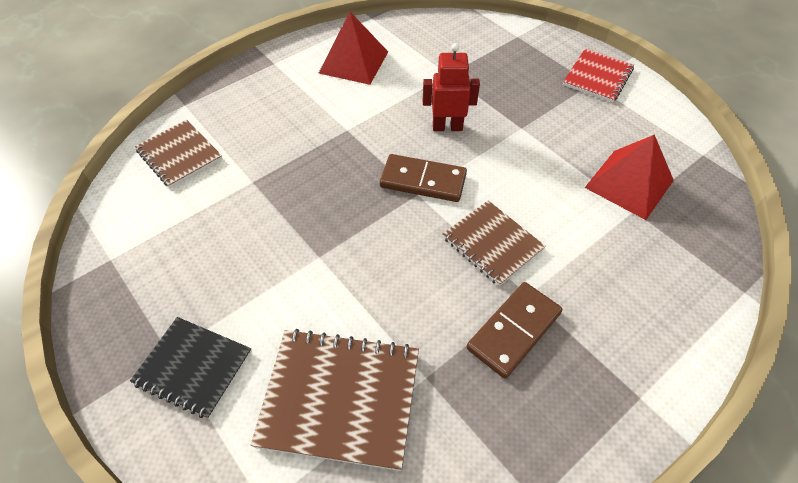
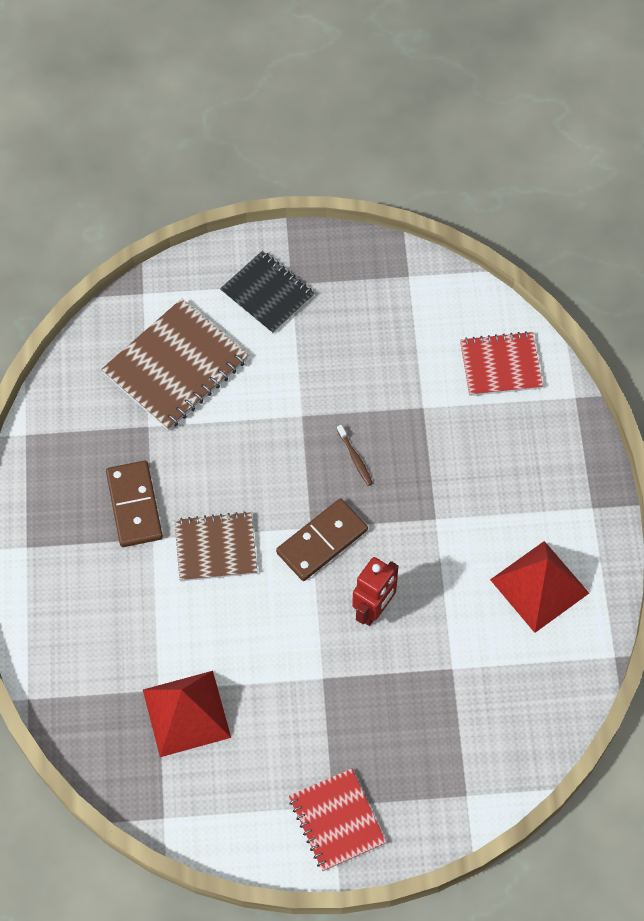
camera: 125 degrees right, 10 degrees up
black notebook [130,317,252,419] -> black notebook turned 75 degrees clockwise [220,251,315,334]
brown notebook [135,120,222,188] -> red notebook [460,331,543,396]
none -> brown toothbrush [337,425,373,486]

